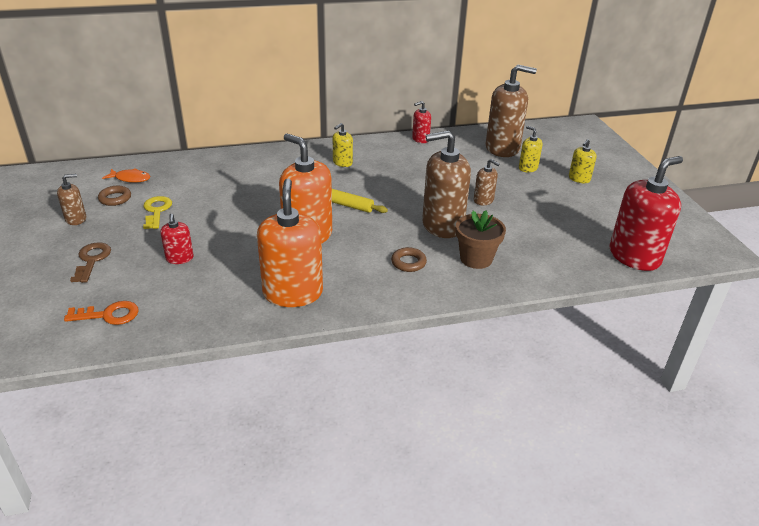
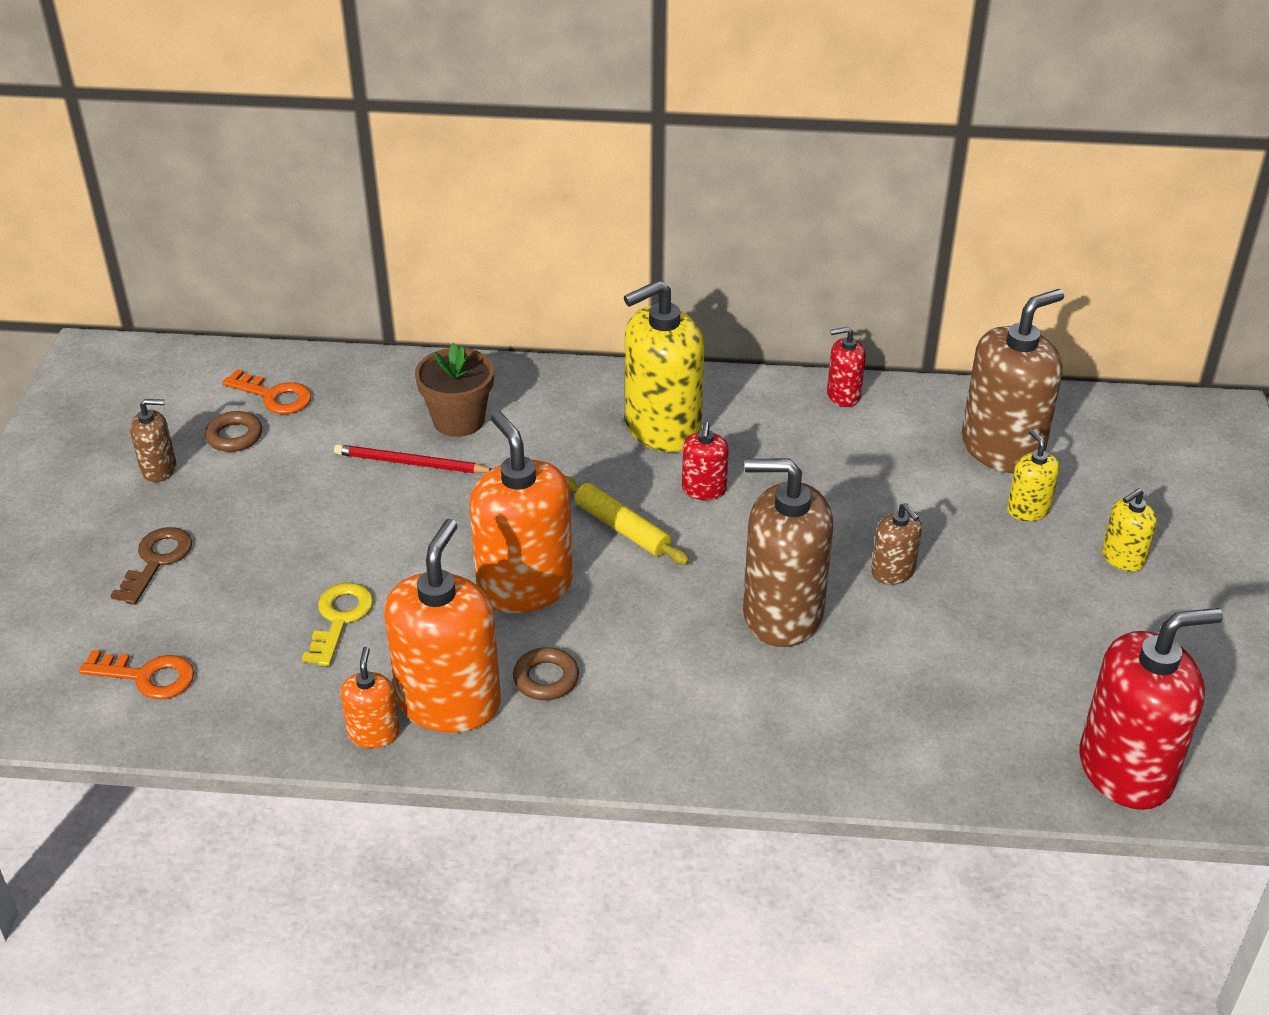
camera: 20 degrees right, 5 degrees up
orange fish [102,169,150,183] -> orange key [222,369,311,414]
yellow key [143,196,172,229] -> yellow key moved to [302,583,373,666]
red soap dispenser [160,214,194,264] -> red soap dispenser moved to [682,422,729,500]
yellow soap dispenser [333,123,353,167] -> yellow soap dispenser [624,280,704,452], size x2.07
brown ring [391,247,427,272] -> brown ring moved to [513,647,579,700]
brown flower pot [456,210,506,269] -> brown flower pot moved to [415,343,494,437]
brown soap dispenser [486,65,537,157] -> brown soap dispenser turned 60 degrees counterclockwise [962,289,1064,473]
none -> red pencil [334,444,491,473]
none -> orange soap dispenser [340,647,400,748]

